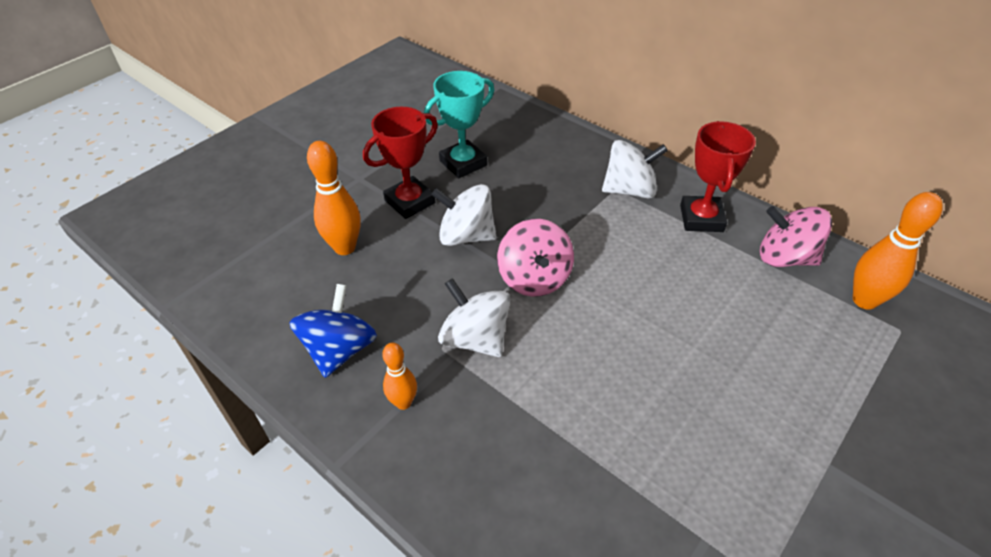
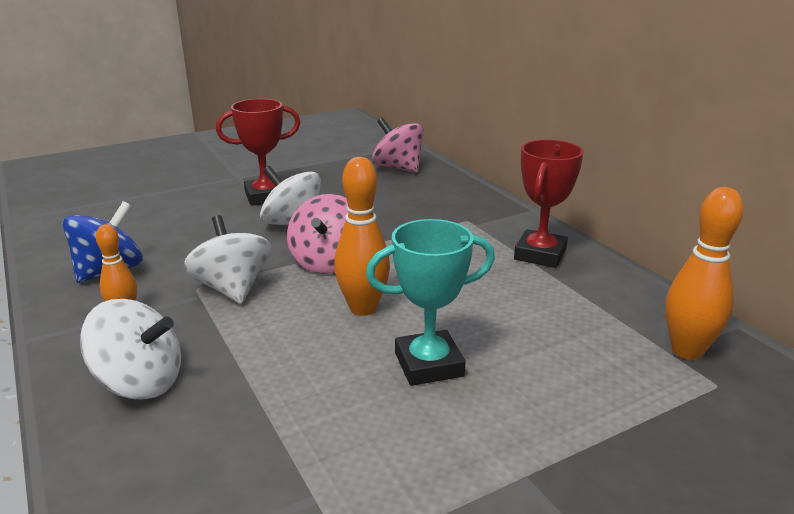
camera: 20 degrees right, 20 degrees down
orange bowling pin [307,141,361,255] -> orange bowling pin moved to [334,157,390,316]
turquoise trophy [424,71,494,178] -> turquoise trophy moved to [366,219,495,386]
white spinning top [602,140,668,199] -> white spinning top moved to [80,299,181,399]
pink spinning top [760,206,832,267] -> pink spinning top moved to [372,118,424,173]

